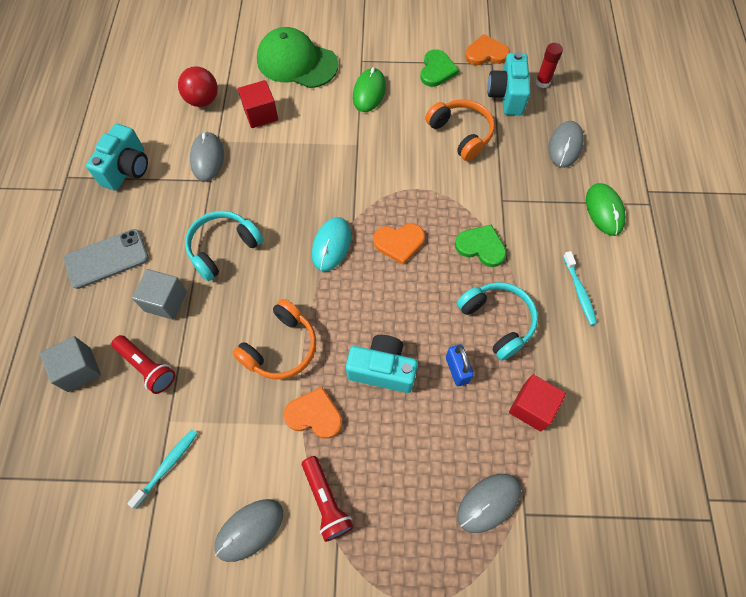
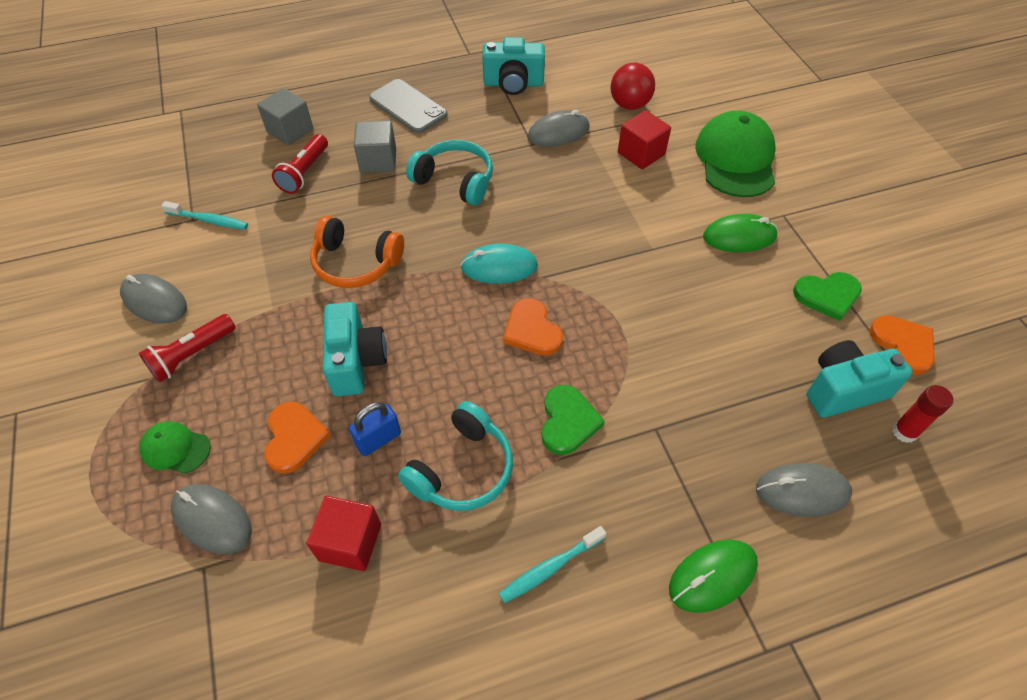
camera: 70 degrees right, 10 degrees down
orange heart [283,387,342,439] -> orange heart moved to [264,402,331,474]
orange headphones [425,99,495,161] -> none
none -> green cap [139,421,211,474]

